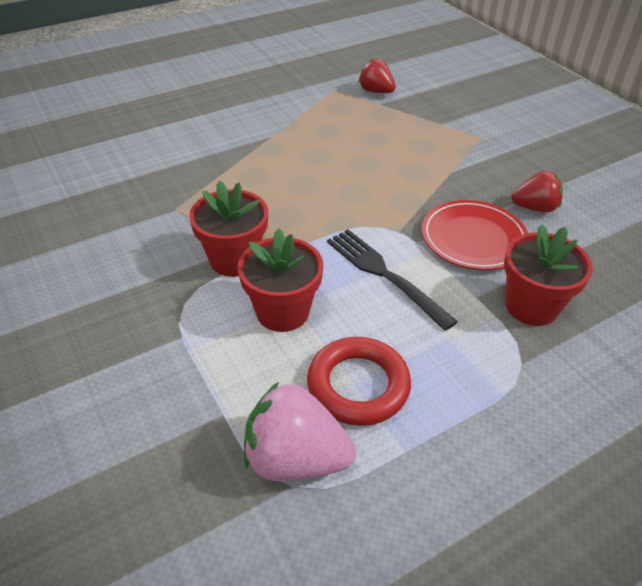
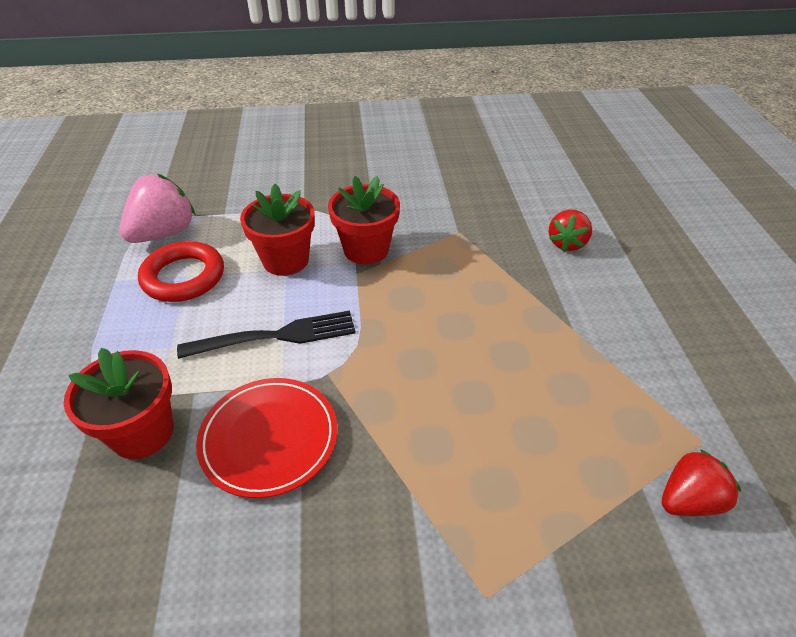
camera: 115 degrees right, 0 degrees up
red strawberry [512,171,563,213] -> red strawberry moved to [548,209,592,252]

